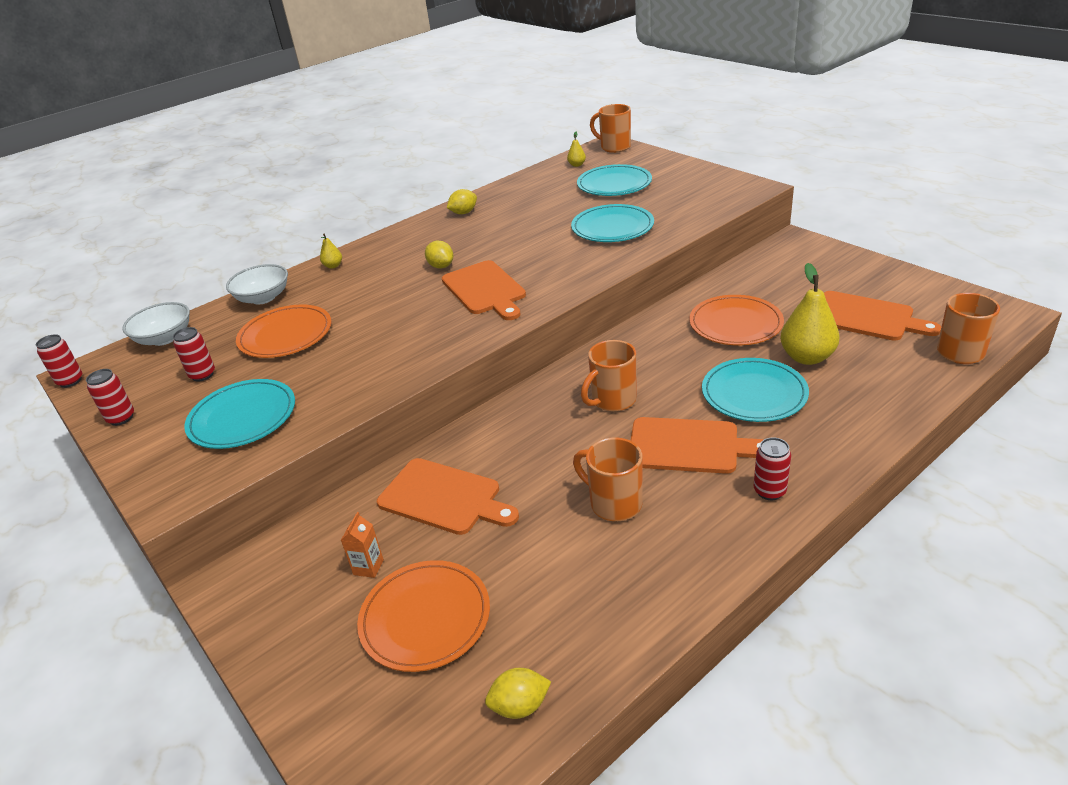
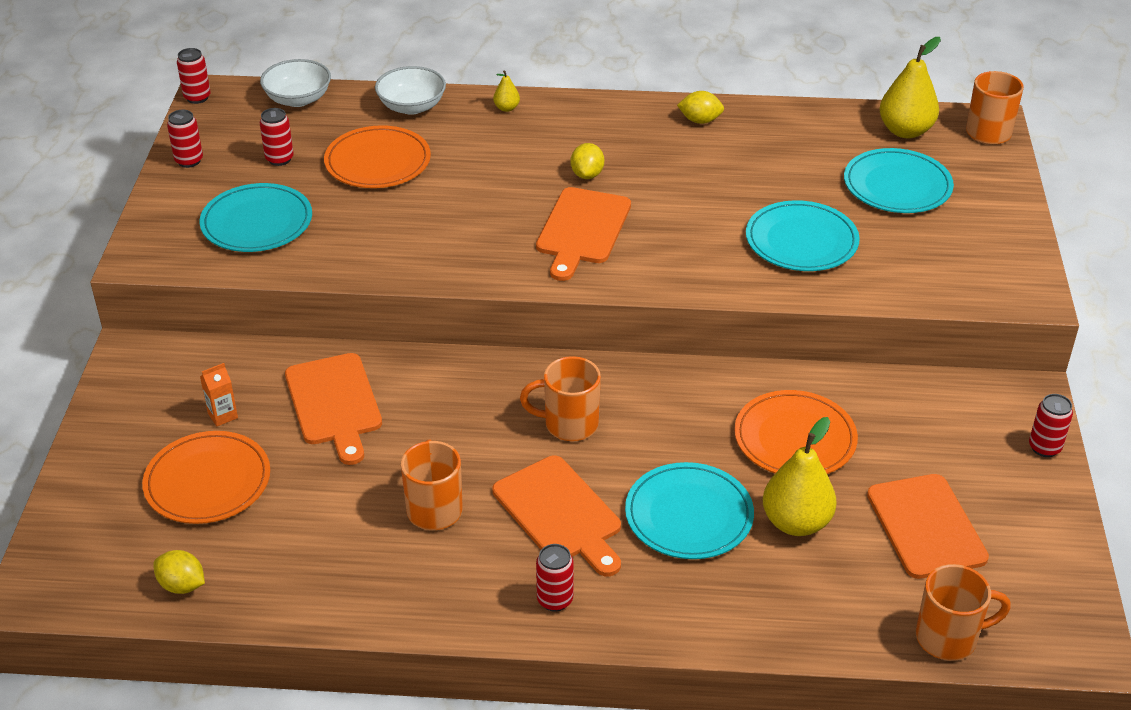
camera: 40 degrees right, 5 degrees up
yellow pear [567,132,586,167] -> yellow pear [879,37,941,138], size x2.14
none -> red can [1029,394,1073,457]

